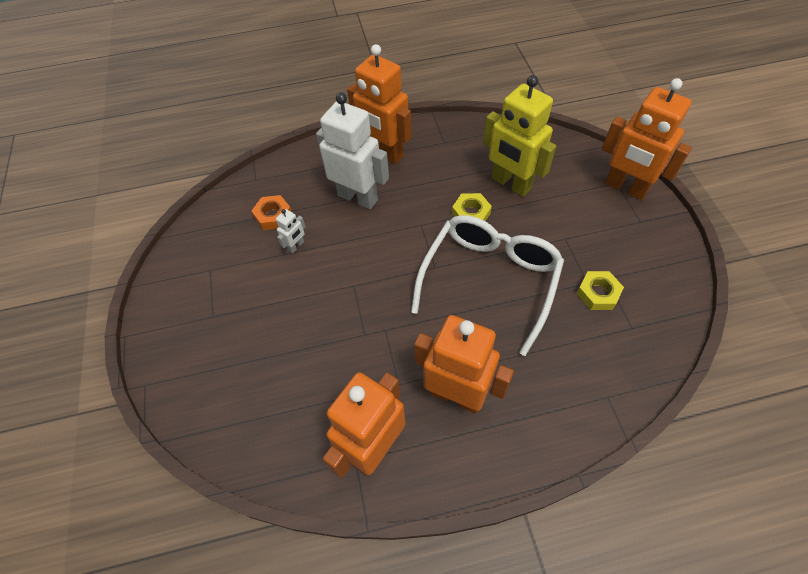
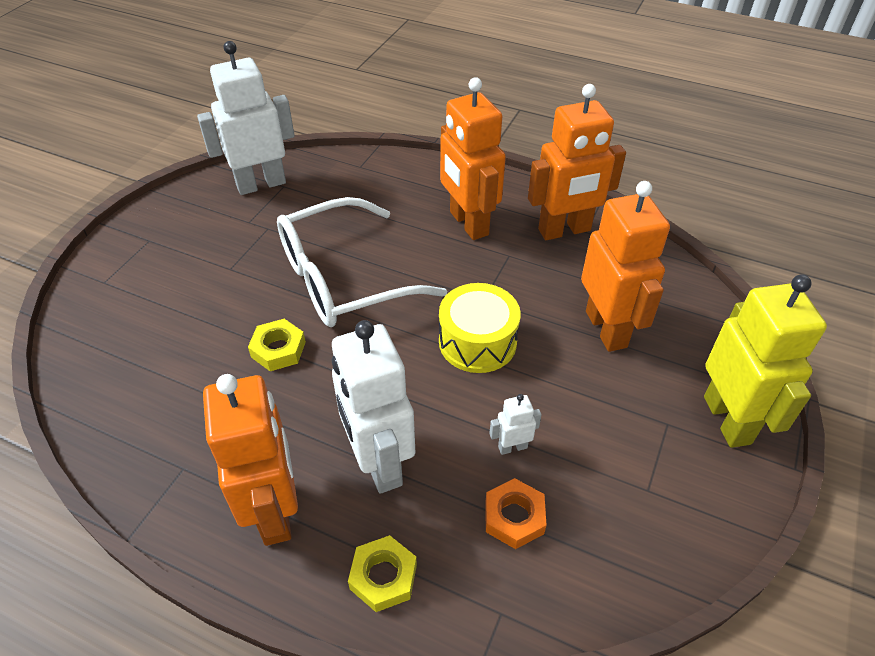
camera: 145 degrees left, 10 degrees down
yellow robot [483,75,556,197] -> yellow robot moved to [704,275,827,448]
yellow nut [577,271,624,310] -> yellow nut moved to [348,535,417,612]
orange robot [602,78,692,200] -> orange robot moved to [581,181,670,352]
none -> white robot [197,41,295,195]
none -> yellow drum [439,283,521,373]

